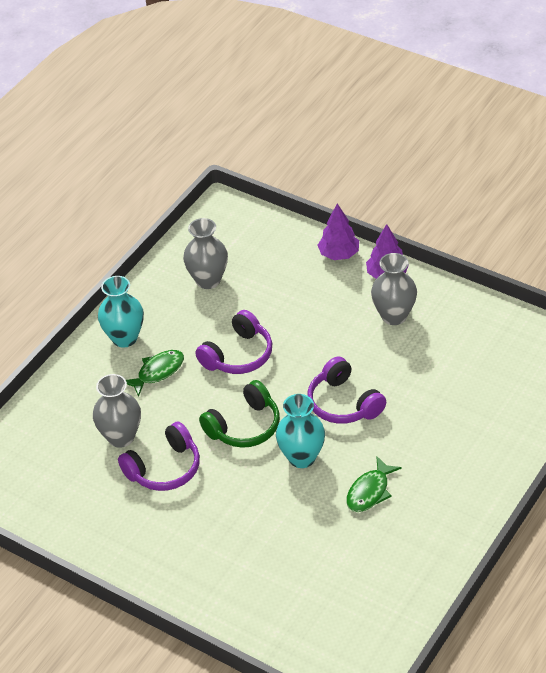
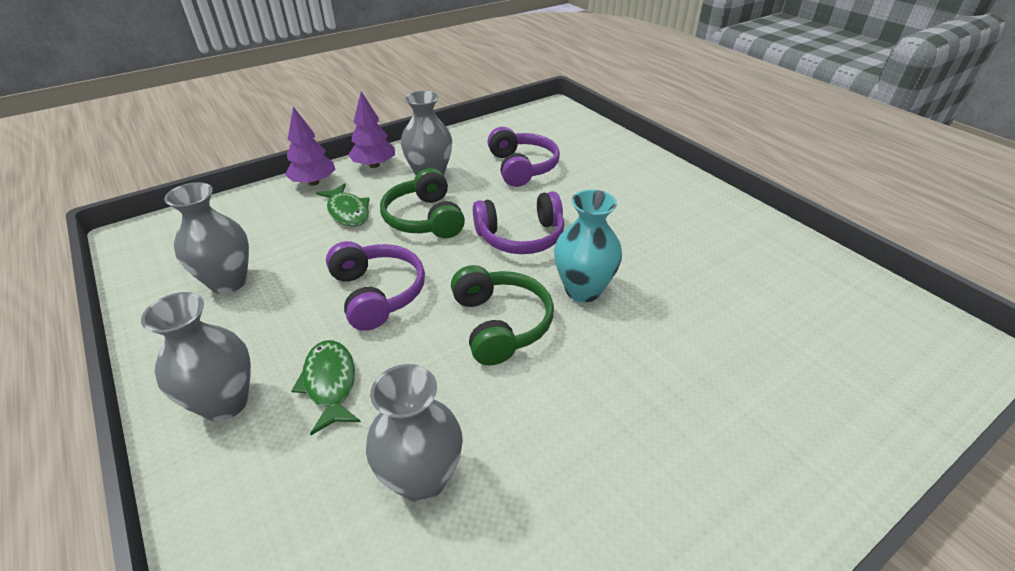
camera: 70 degrees left, 5 degrees down
turquoise vase [98,276,144,348] -> grey vase [141,292,251,421]
purple headphones [118,422,200,491] -> purple headphones moved to [488,127,560,187]
green fish [346,456,402,512] -> green fish moved to [316,183,370,226]
none -> green headphones [380,168,465,238]

